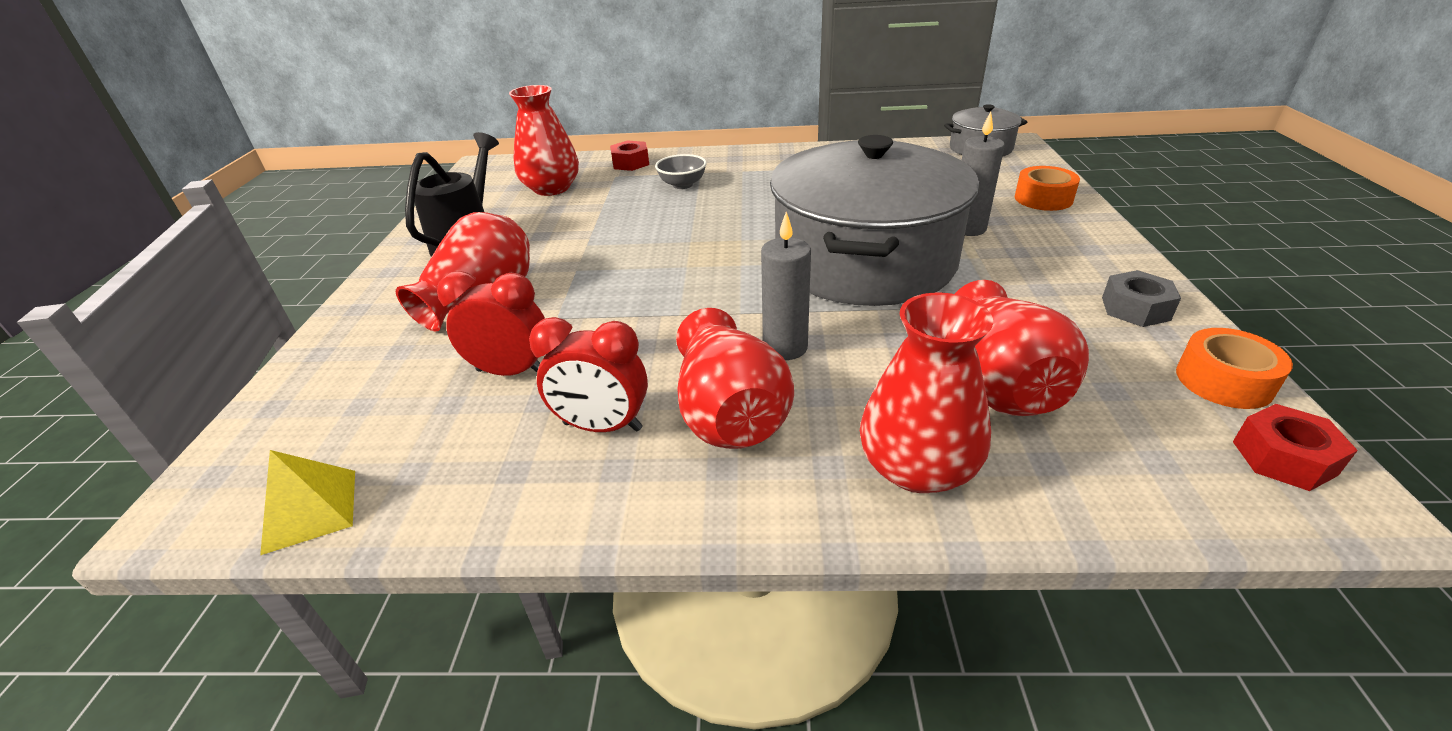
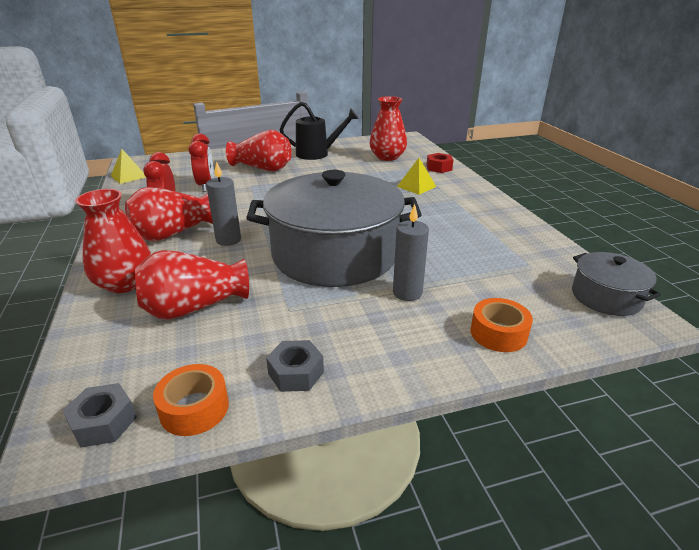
camera: 70 degrees right, 5 degrees down
grey bowl [655,154,707,189] -> yellow pyramid [397,158,437,195]
red nut [1233,404,1358,491] -> grey nut [62,383,137,448]

